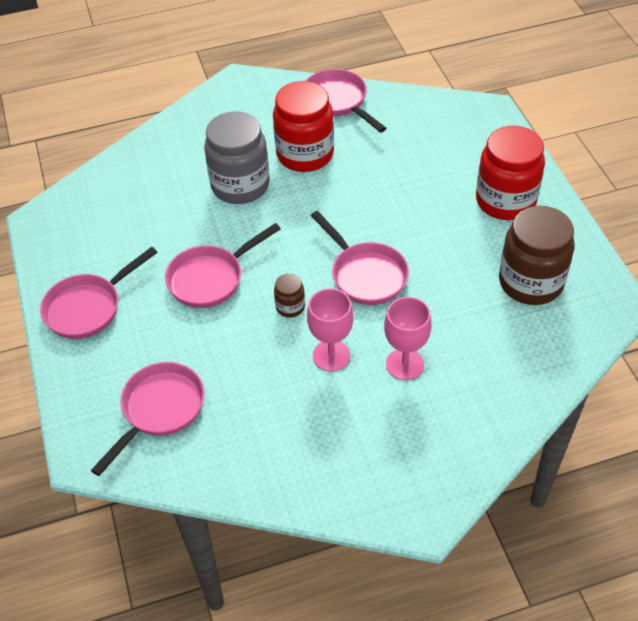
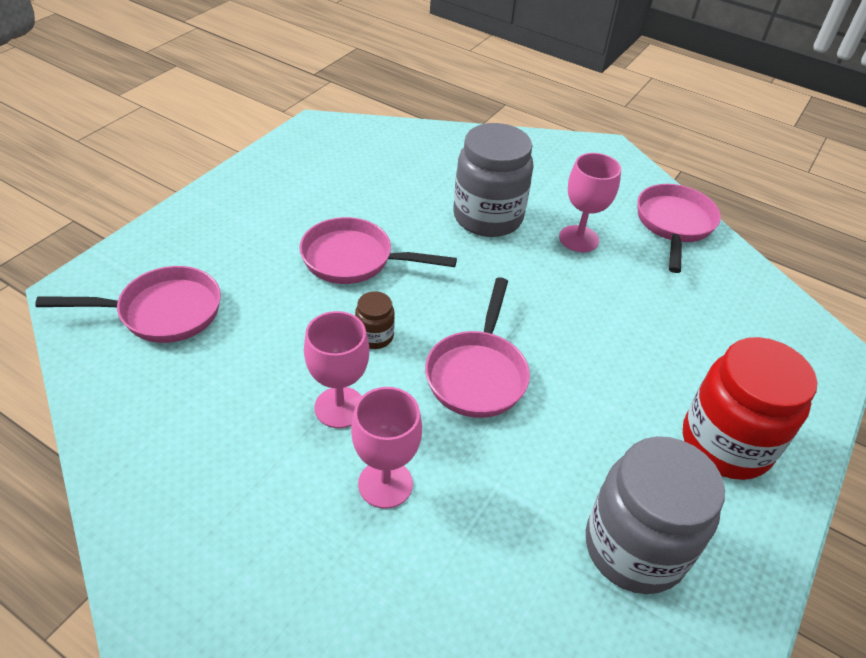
camera: 45 degrees right, 5 degrees down
pink pan [40,247,158,339] -> none
red jar [273,81,334,172] -> pink goblet [559,153,621,252]
brown jar [499,206,575,305] -> grey jar [586,436,725,594]

